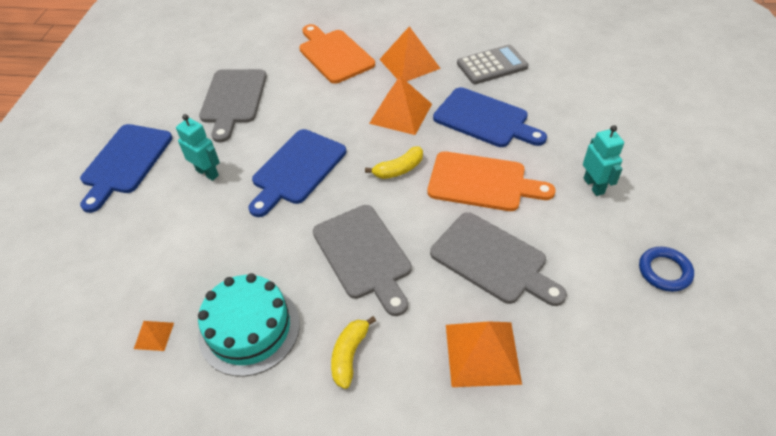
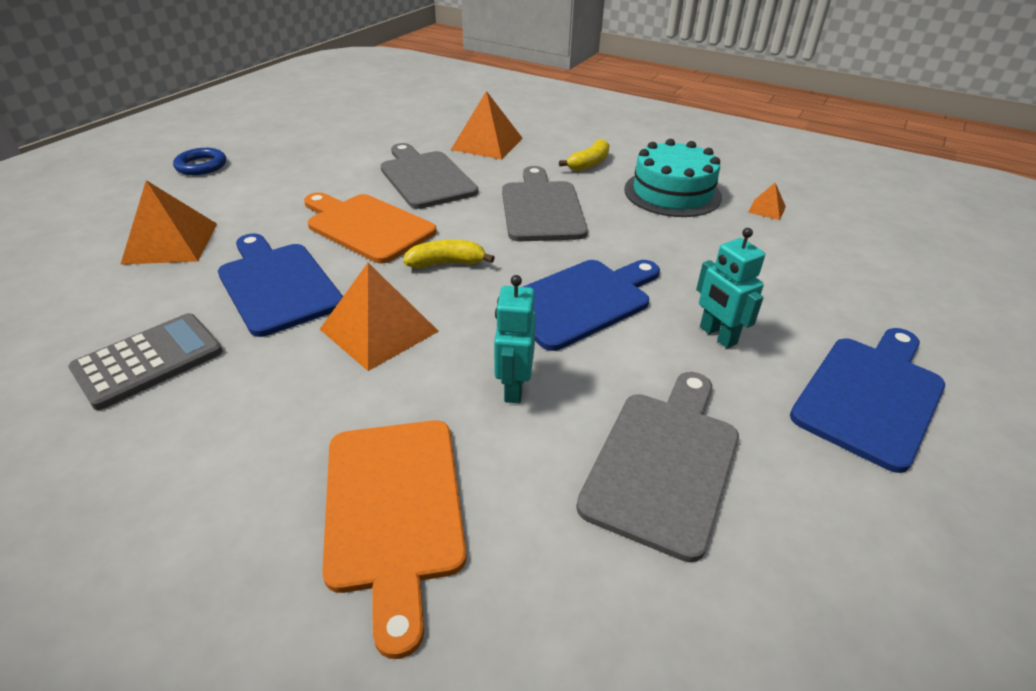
camera: 160 degrees left, 10 degrees down
orange pyramid [379,26,441,81] -> orange pyramid moved to [120,180,217,265]
grey calculator [457,45,529,84] -> grey calculator turned 135 degrees clockwise [68,313,223,410]
turquoise robot [583,125,624,196] -> turquoise robot moved to [494,275,536,403]
blue ring [639,247,694,292] -> blue ring moved to [173,148,226,175]

